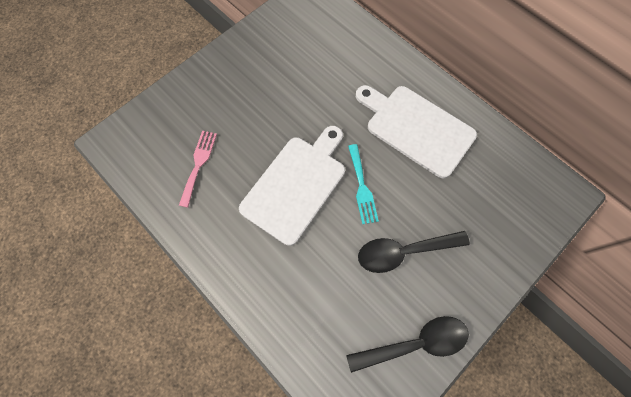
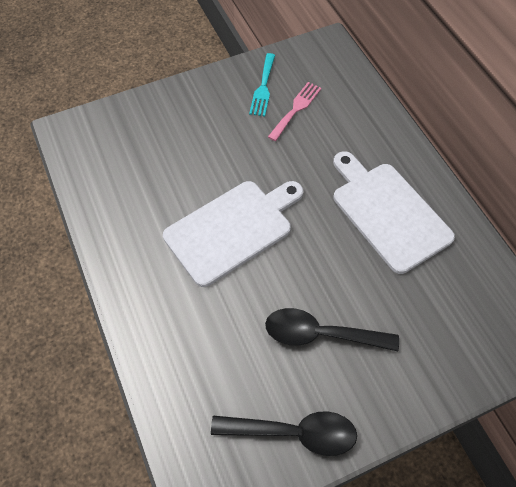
camera: 20 degrees right, 10 degrees down
pink fork [179,131,217,208] -> pink fork moved to [268,82,321,141]
turquoise fork [348,144,379,224] -> turquoise fork moved to [249,53,275,116]

